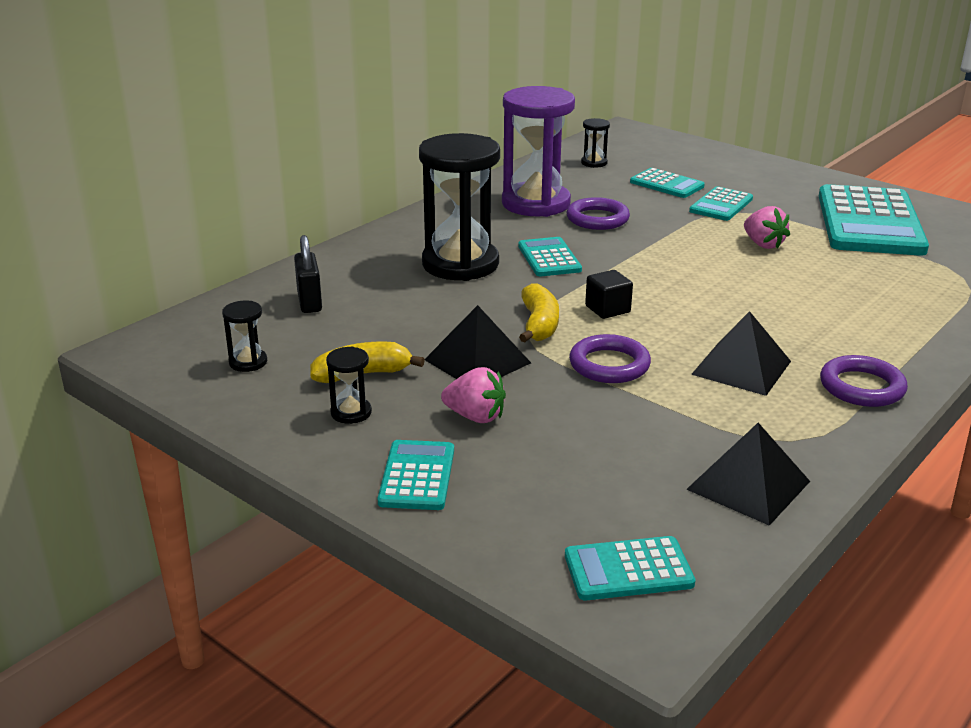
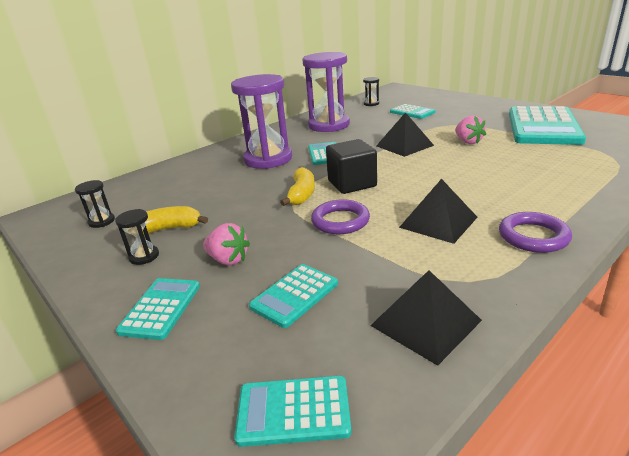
camera: 10 degrees right, 0 degrees up
black padlock [294,235,322,313] -> none
black hourglass [419,133,500,281] -> purple hourglass [231,74,292,169]
black pyramid [425,305,531,379] -> black pyramid moved to [376,112,434,157]
purple ring [567,197,630,230] -> none
black cube [585,270,633,319] -> black cube [326,139,377,194], size x1.65
turquoise calculator [689,186,753,221] -> turquoise calculator moved to [249,264,338,328]

